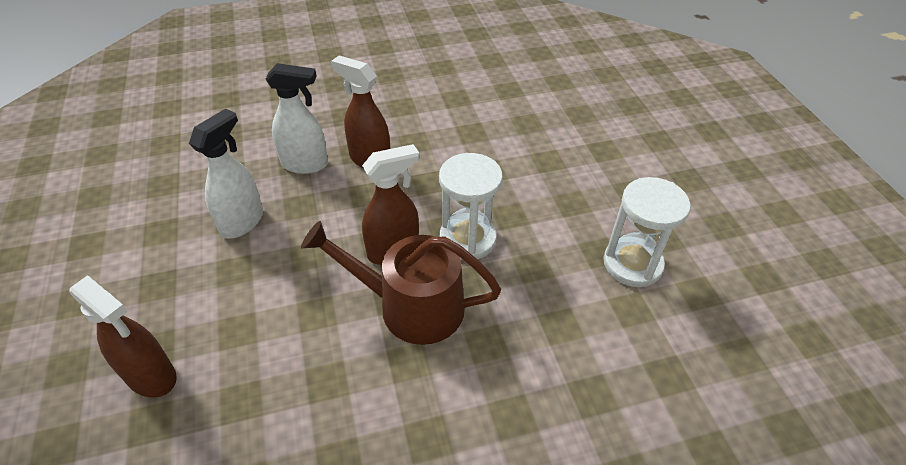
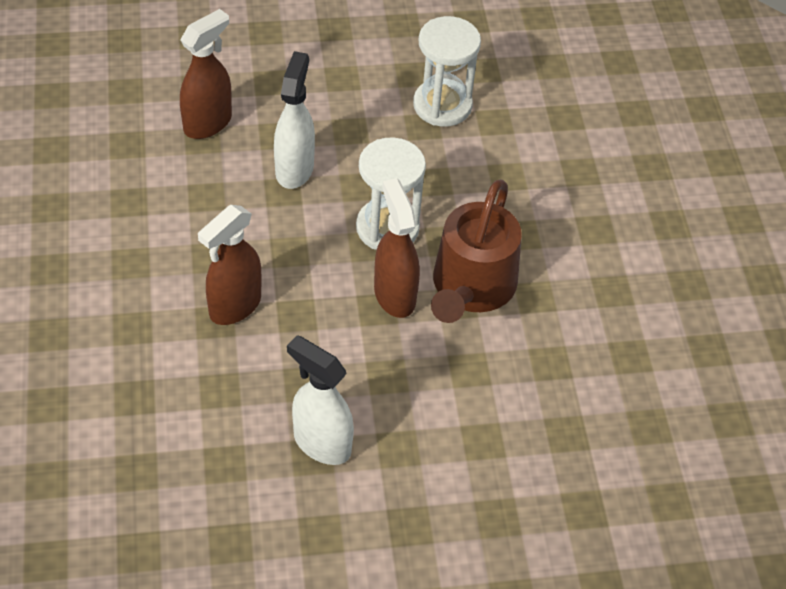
camera: 85 degrees left, 5 degrees up
brown spray bottle [69,275,177,398] -> brown spray bottle moved to [180,9,232,139]
white spray bottle [266,63,328,174] -> white spray bottle moved to [274,51,315,189]

